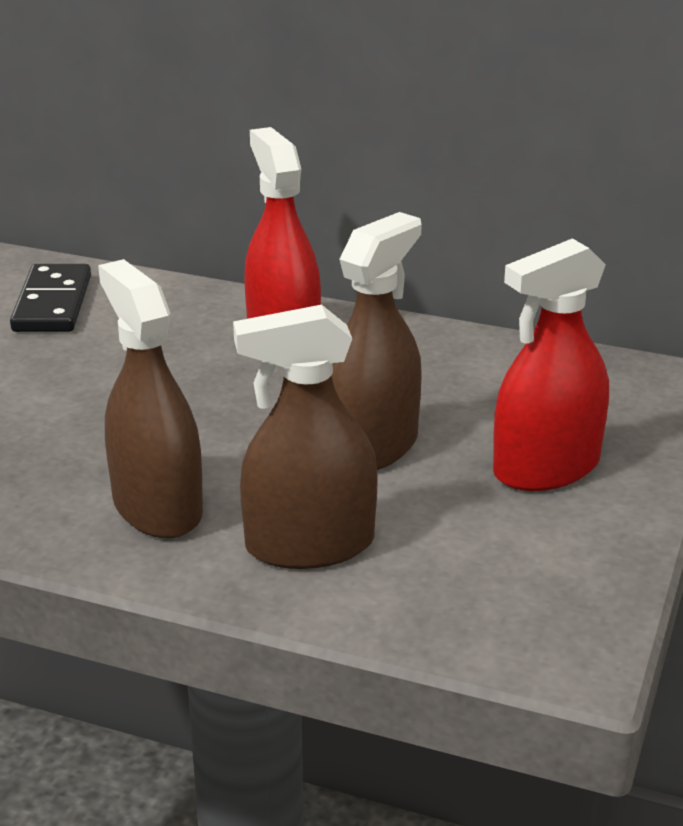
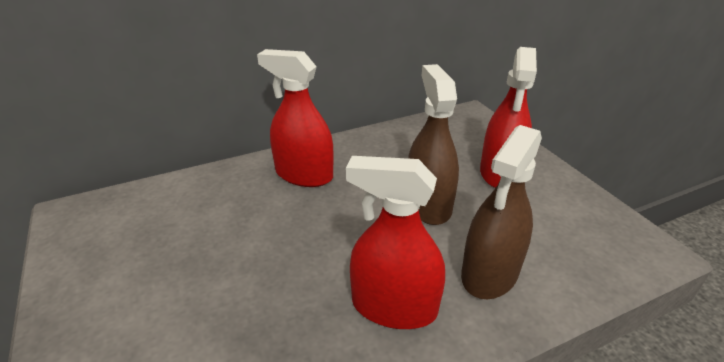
camera: 45 degrees left, 5 degrees up
black domino [10,264,91,332] -> none
brown spray bottle [98,259,203,538] -> red spray bottle [346,156,445,329]

